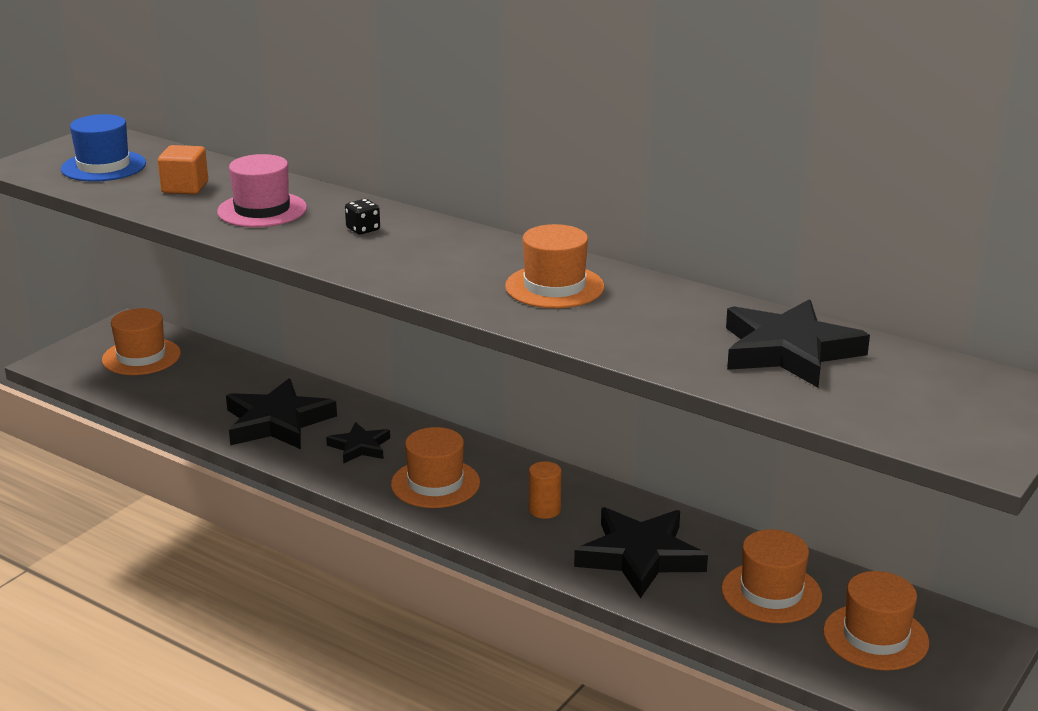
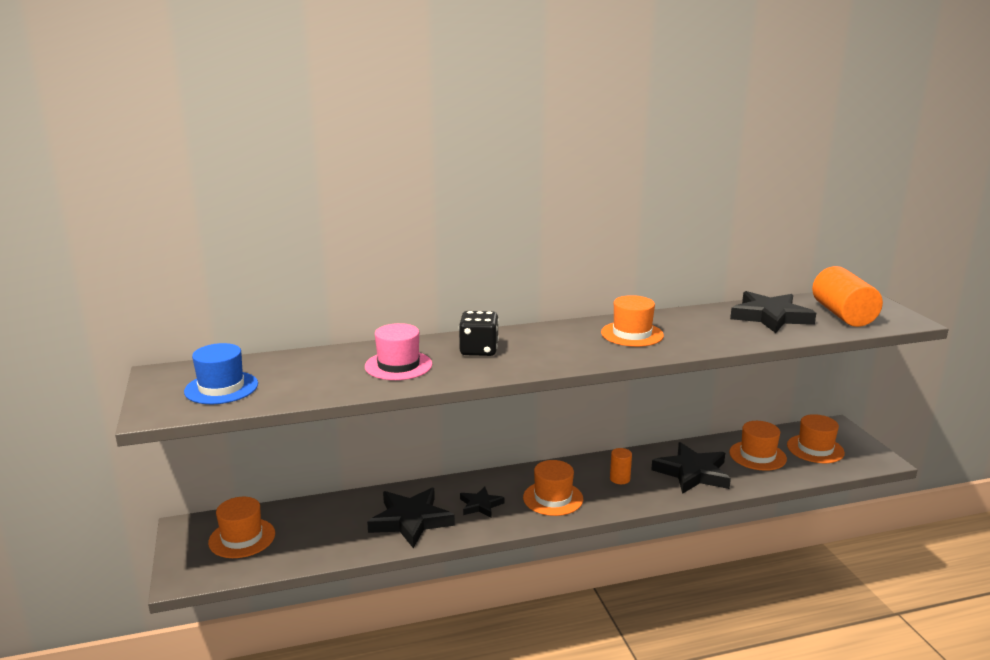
camera: 50 degrees left, 5 degrees down
orange cube [158,145,208,194] -> none
black dice [345,199,380,235] -> black dice [459,311,499,356], size x1.89
none -> orange cylinder [812,266,883,327]

